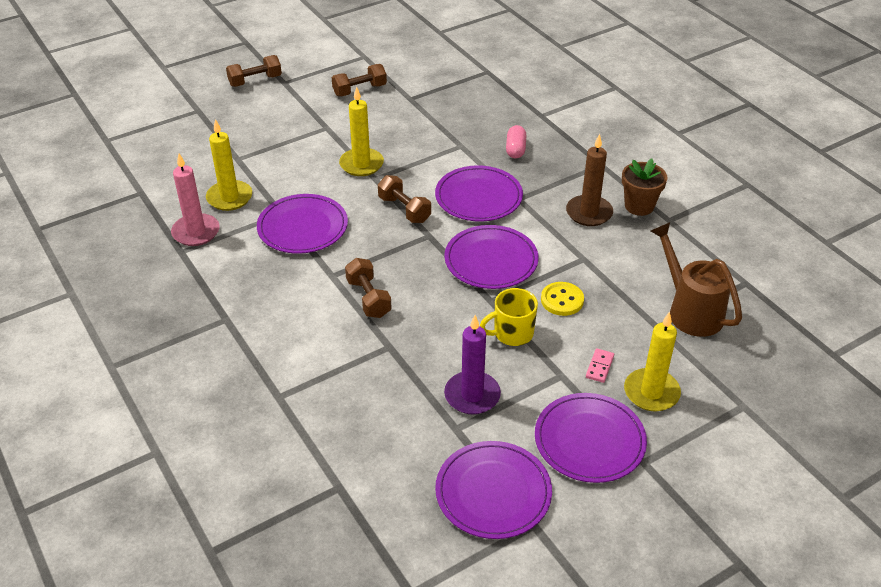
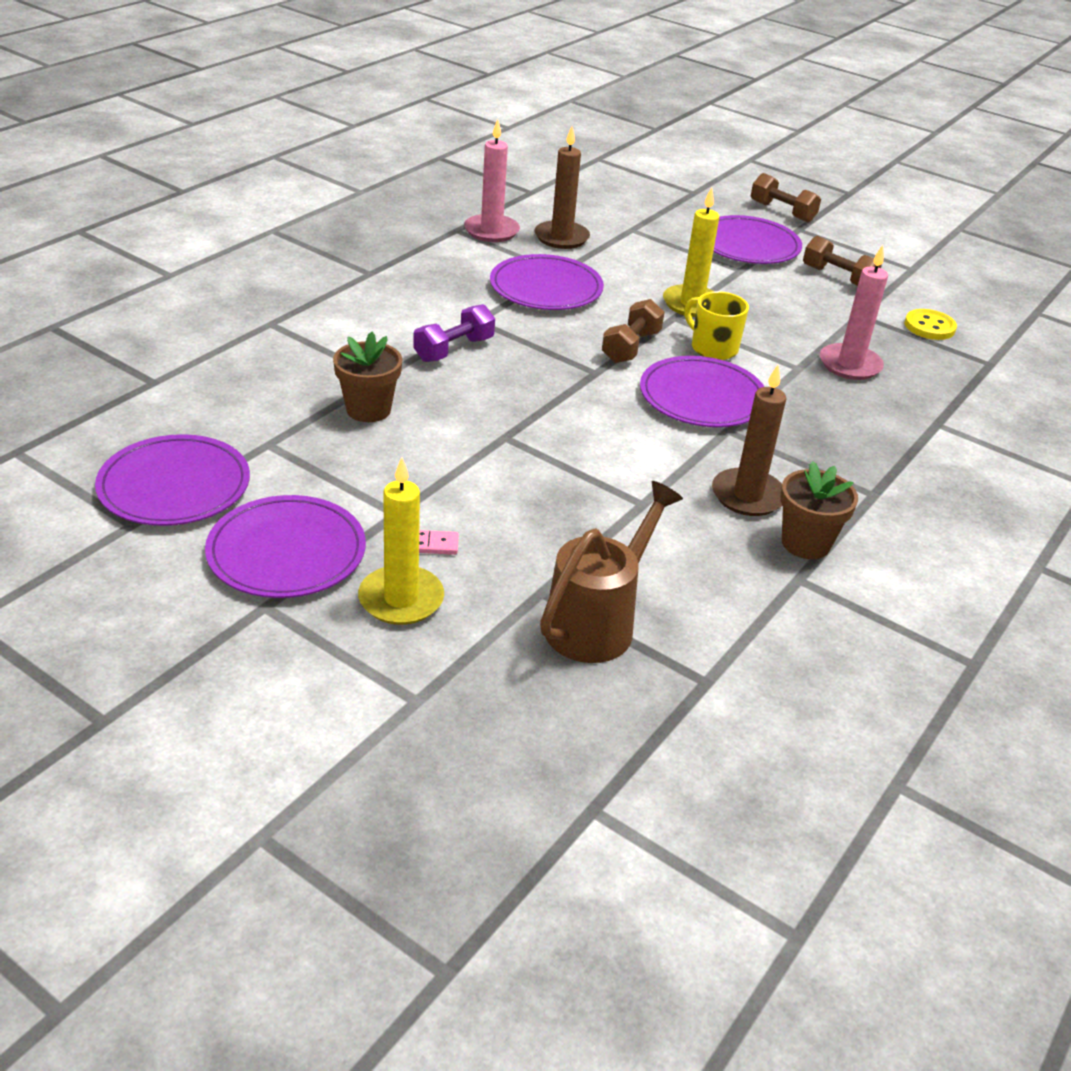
camera: 65 degrees right, 5 degrees down
yellow candle [206,119,252,211] -> brown candle [534,127,590,249]
brown dumbbell [345,258,392,318] -> purple dumbbell [413,304,495,362]
purple plate [444,225,539,289] -> purple plate moved to [713,215,802,264]
purple candle [444,315,501,415] -> none
yellow mug [480,288,538,346] -> yellow mug moved to [684,291,749,360]
pink capsule [506,125,527,158] -> none
yellow button [541,282,584,316] -> yellow button moved to [905,309,957,340]
none -> brown flower pot [333,332,402,422]
none -> pink candle [820,245,888,380]

